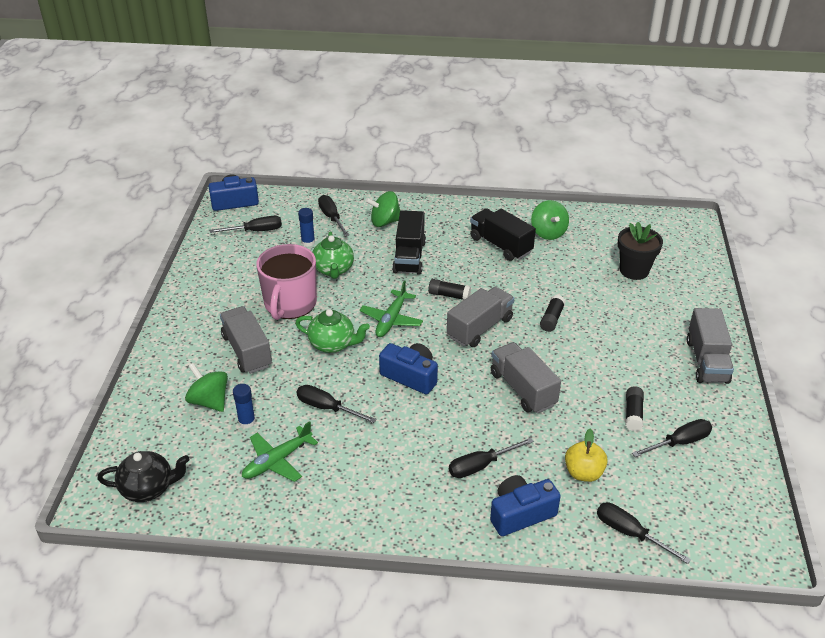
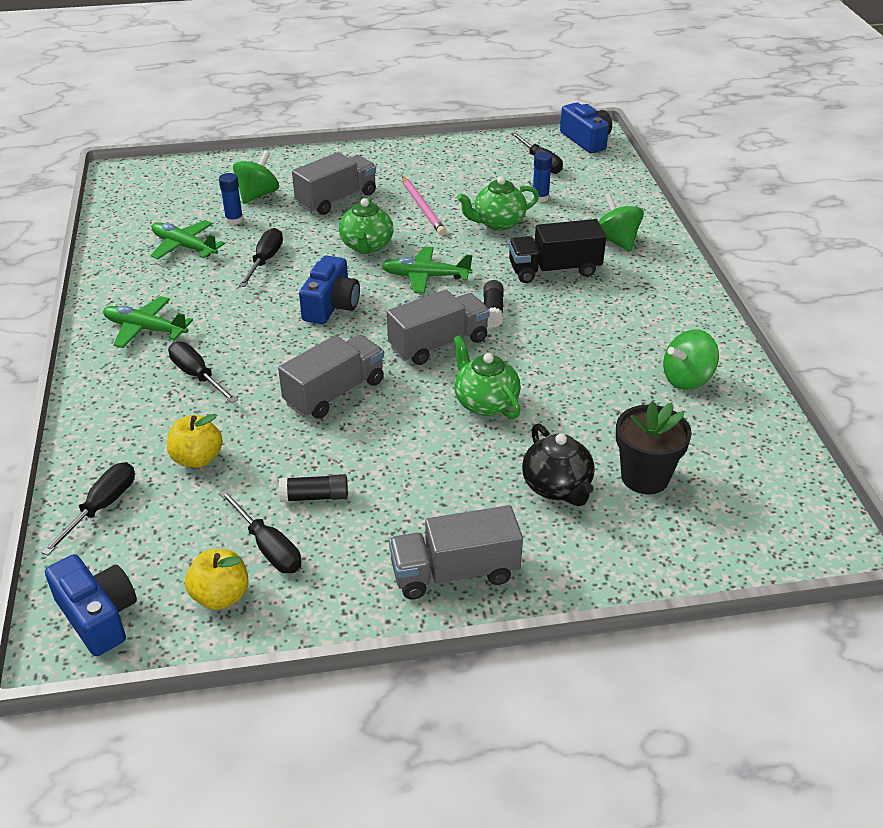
camera: 75 degrees right, 0 degrees up
black teapot [97,451,190,502] -> black teapot moved to [522,424,595,506]
pink mug [256,244,317,320] -> pink pencil [402,176,446,235]
black screwdriver [318,195,349,237] -> none
grey truck [447,287,514,347] -> grey truck turned 60 degrees counterclockwise [387,290,490,365]
black truck [470,208,536,261] -> none
blue camera [490,475,561,536] -> blue camera moved to [45,554,137,656]
black glue stick [540,295,566,332] -> green teapot [453,335,521,419]
none -> green plane [103,296,193,348]
none -> yellow apple [185,549,249,610]

